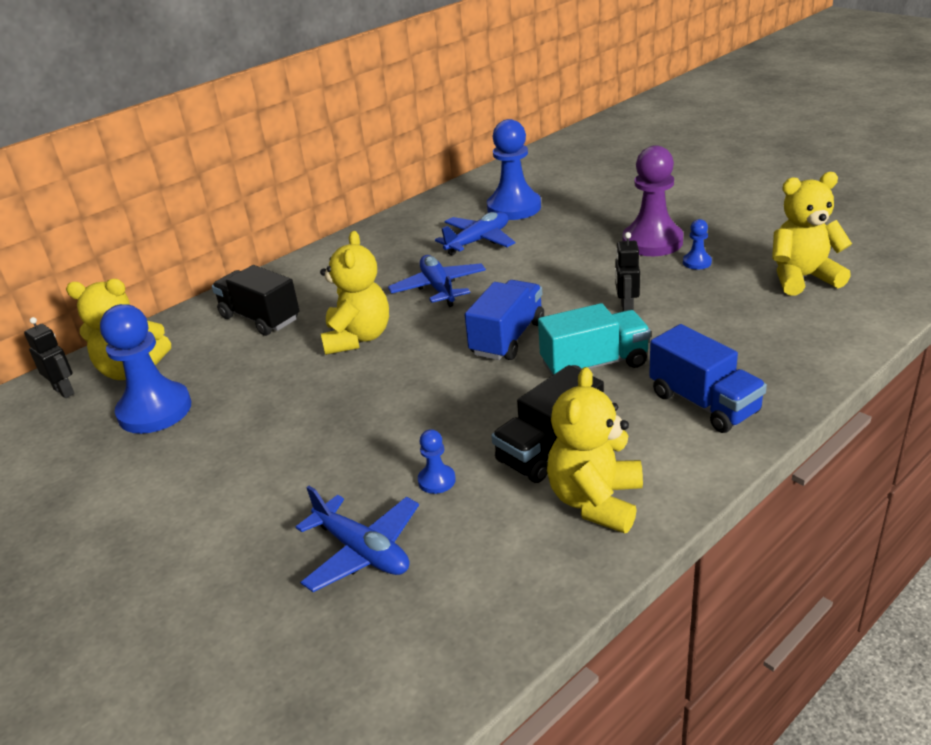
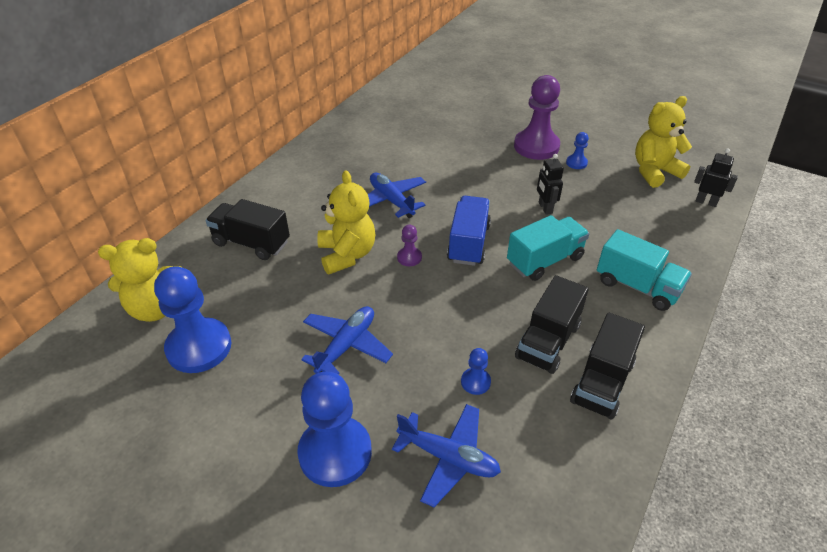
camera: 20 degrees left, 10 degrees up
black robot [24,317,75,398] -> black robot moved to [694,148,738,207]
blue plane [435,212,515,256] -> blue plane moved to [301,306,393,375]
blue pawn [487,119,541,220] -> blue pawn moved to [297,372,372,487]
yellow teddy bear [547,367,643,533] -> black truck [570,313,645,419]
blue truck [649,324,767,433] -> turquoise truck [597,229,692,311]
none -> purple pawn [397,225,422,266]

